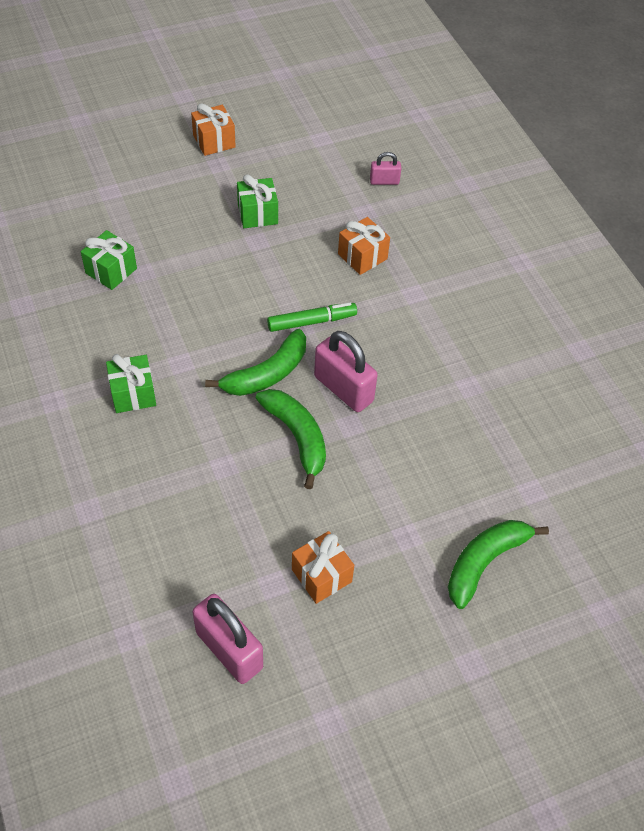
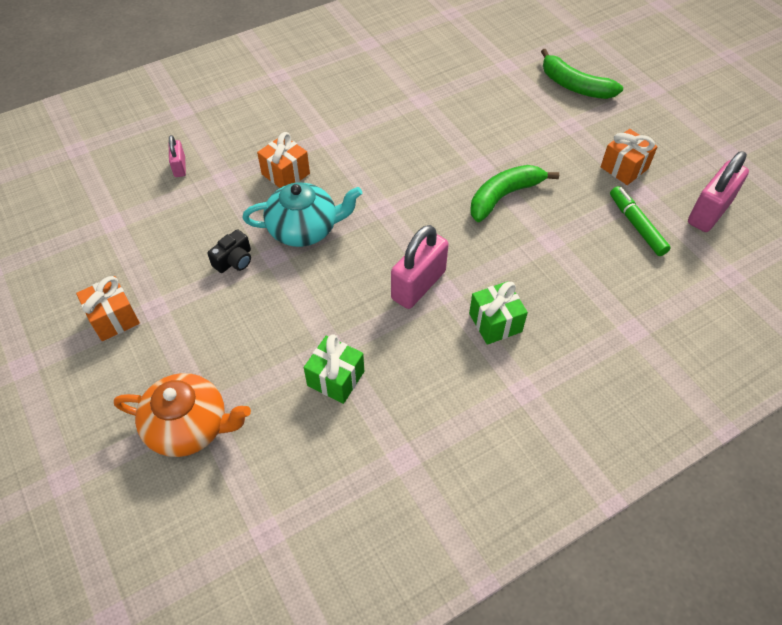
camera: 95 degrees left, 0 degrees up
green banana [205,329,306,396] -> none
green gift [237,174,278,228] -> black camera [207,229,251,273]
green marker [267,303,357,332] -> green marker moved to [610,186,671,256]
pink padlock [314,331,378,412] -> pink padlock moved to [391,225,449,309]
none -> orange teapot [114,373,251,457]
none -> turquoise teapot [242,182,362,247]

